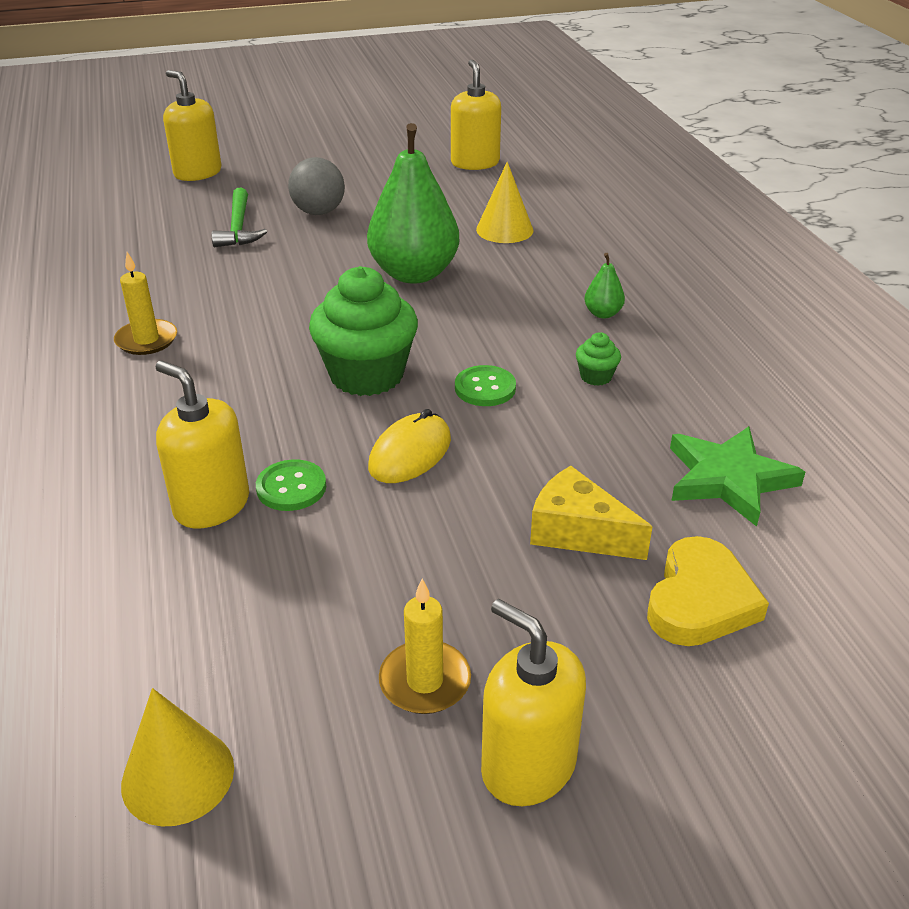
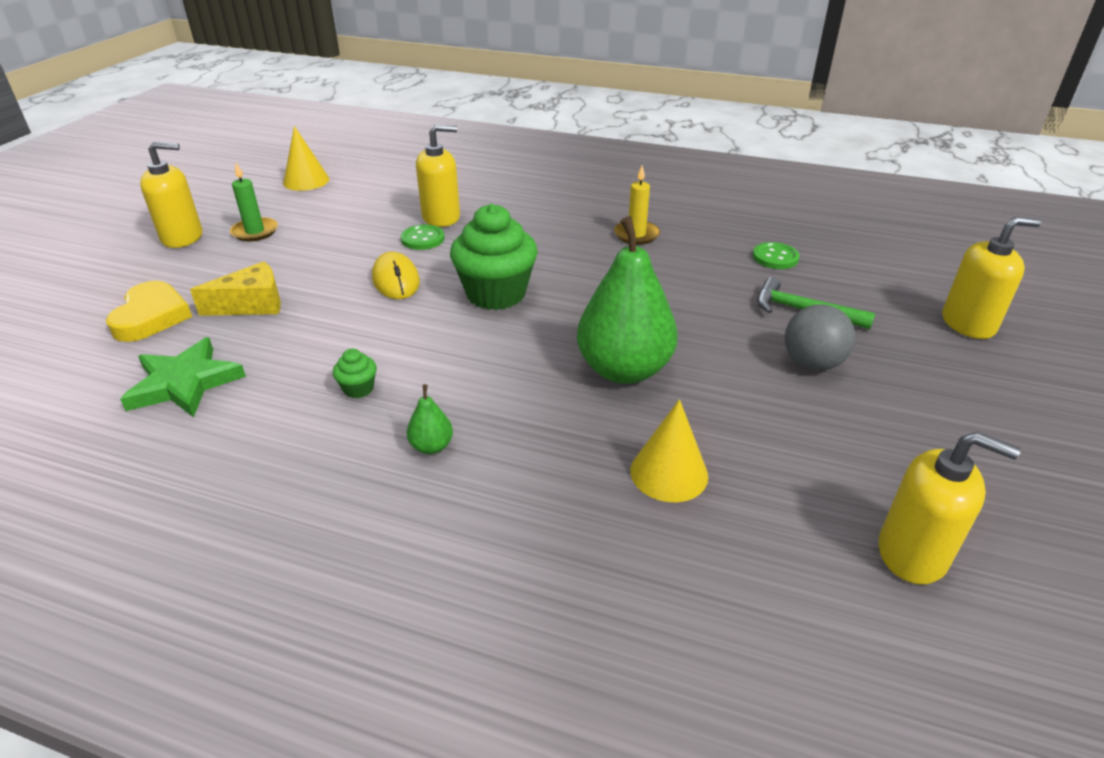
camera: 125 degrees right, 0 degrees up
yellow candle [379,579,471,714] -> green candle [230,163,278,241]
green button [455,365,516,406] -> green button moved to [753,242,800,269]
yellow heart [647,536,769,646] -> yellow heart turned 150 degrees counterclockwise [106,281,192,342]

